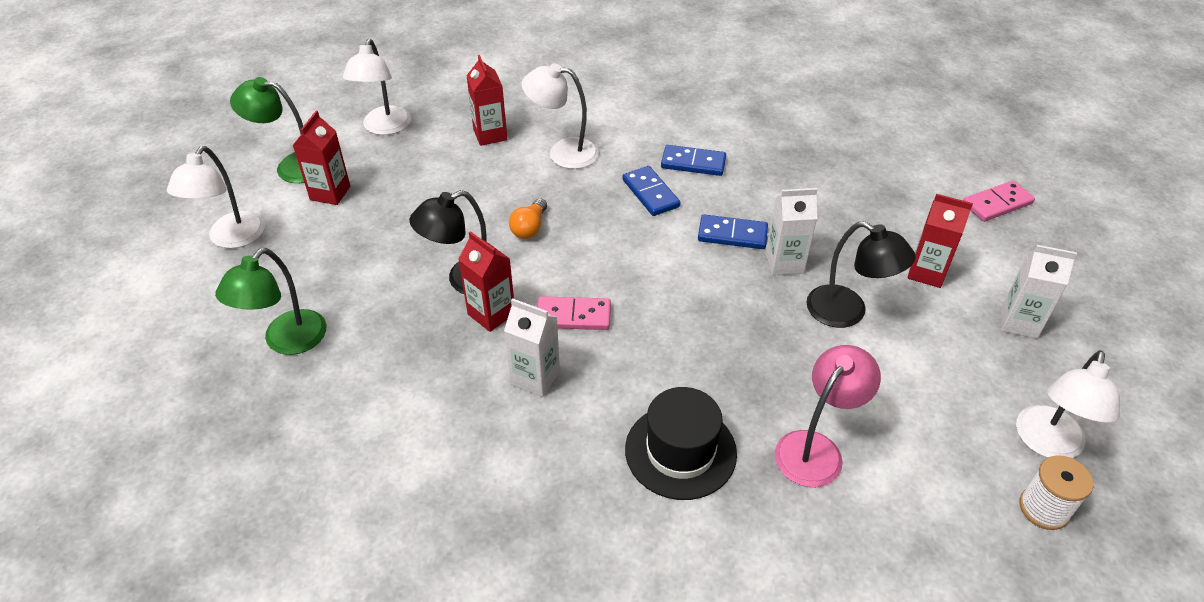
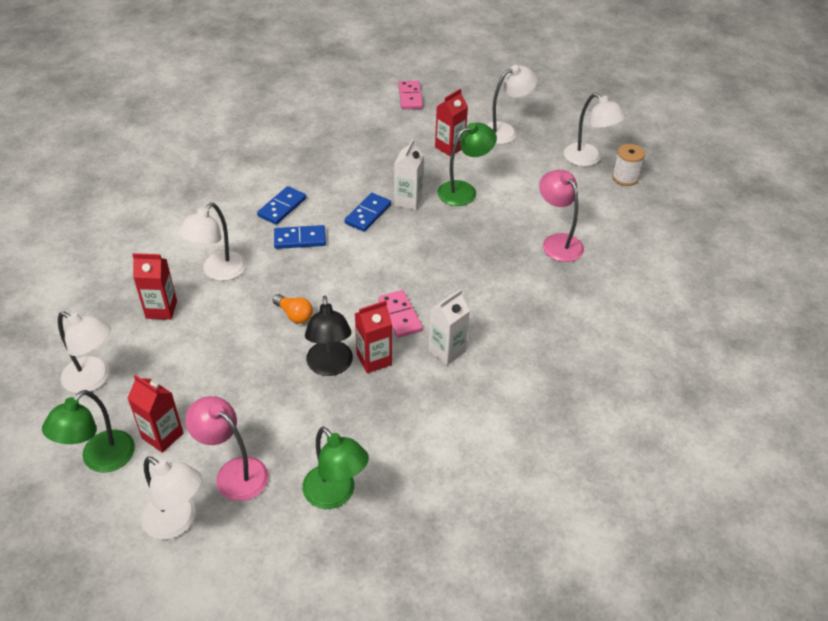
camera: 70 degrees left, 0 degrees up
pink domino [537,296,611,330] -> pink domino turned 45 degrees counterclockwise [378,290,423,338]
black hat [625,387,737,500] -> none
black lamp [806,221,916,328] -> green lamp [438,122,497,206]
white carton [1001,245,1077,339] -> white lamp [486,65,538,144]
none -> pink lamp [185,396,269,501]

